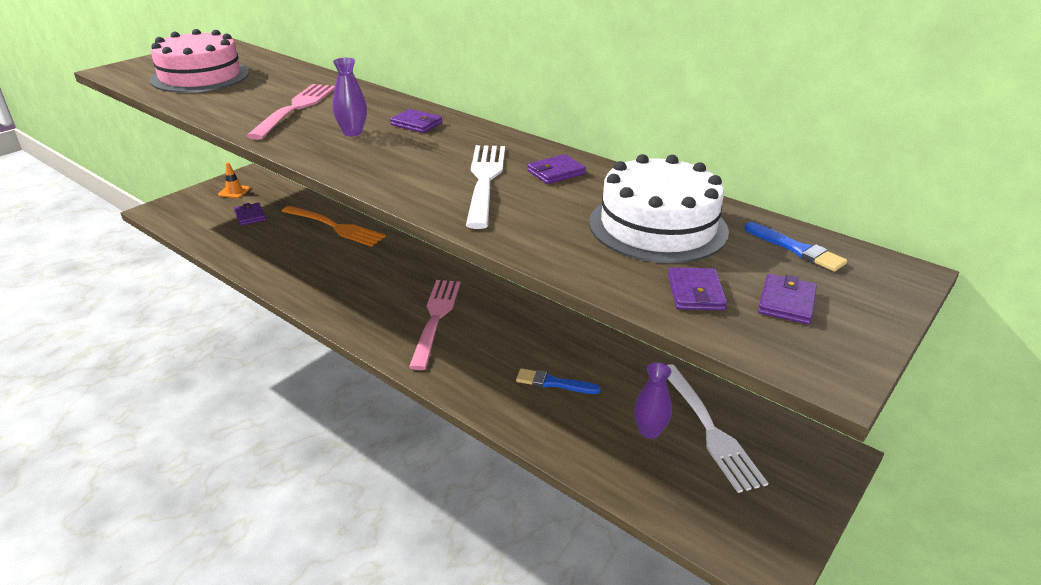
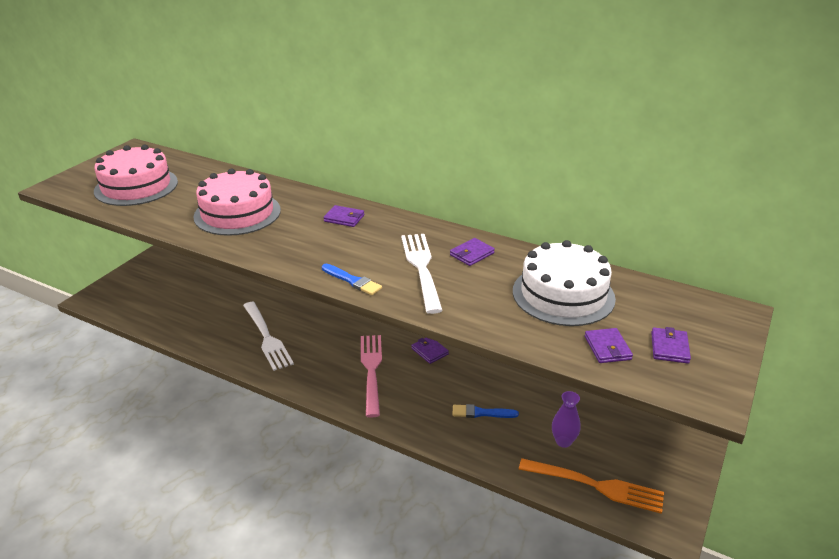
camera: 10 degrees left, 0 degrees up
orange traffic cone [218,162,250,198] -> none
purple wallet [234,203,266,225] -> purple wallet moved to [411,338,449,364]
pink fork [247,84,335,140] -> pink cake [193,169,281,236]
orange fork [282,206,386,247] -> orange fork moved to [519,458,664,514]
purple vase [332,58,367,136] -> none
white fork [667,364,768,493] -> white fork moved to [243,302,294,371]
blue brush [745,222,847,272] -> blue brush moved to [322,264,382,295]

